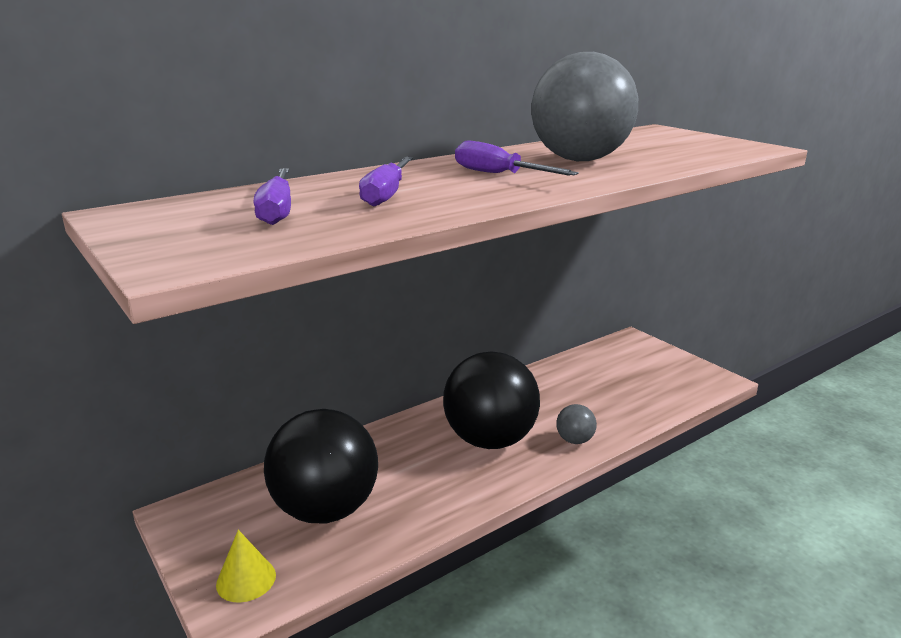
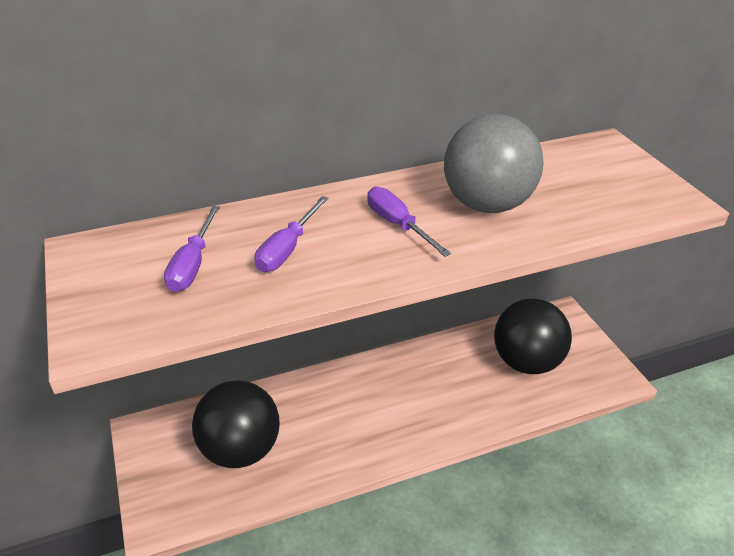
camera: 15 degrees right, 15 degrees up
yellow cone [216,530,276,603] -> none
black ball [443,351,540,449] -> black ball moved to [494,299,572,374]
grey ball [556,404,597,444] -> none

